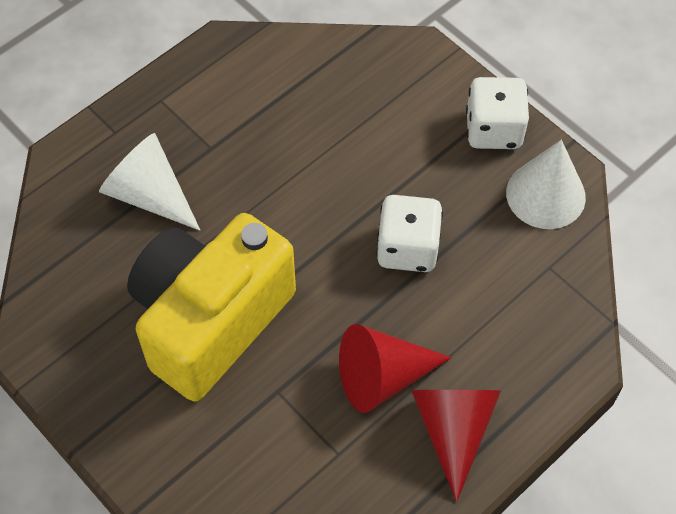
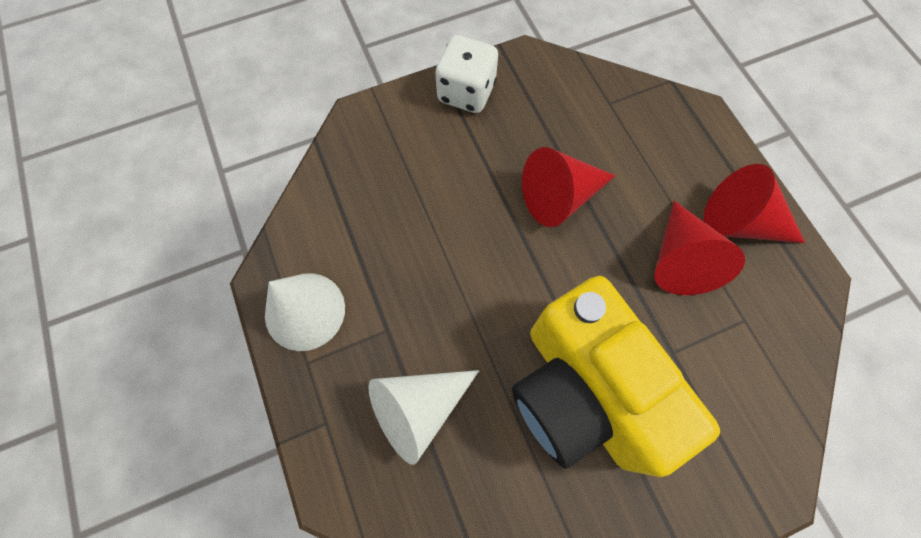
camera: 70 degrees left, 10 degrees up
white dice [376,195,443,272] -> red cone [522,147,615,227]
white cone [506,140,586,229] -> white cone moved to [265,273,345,351]

